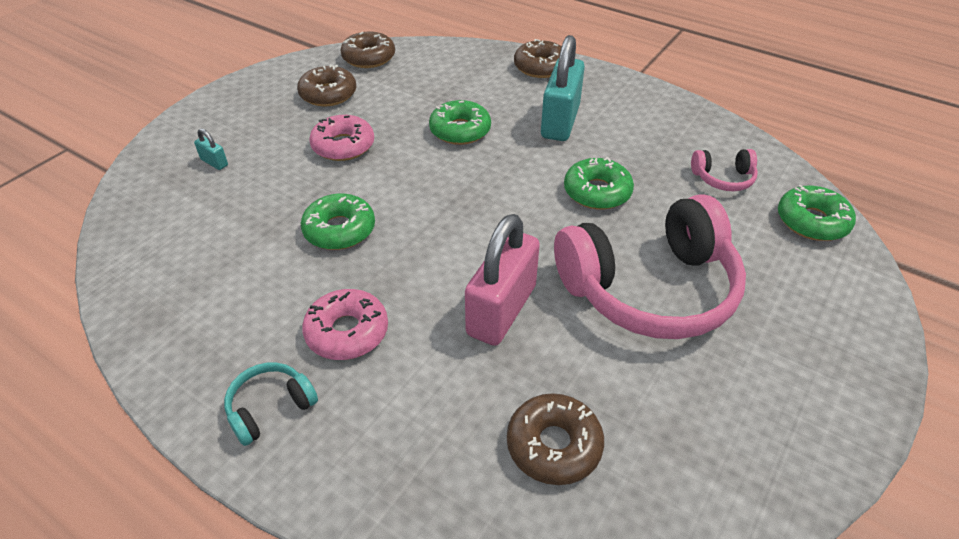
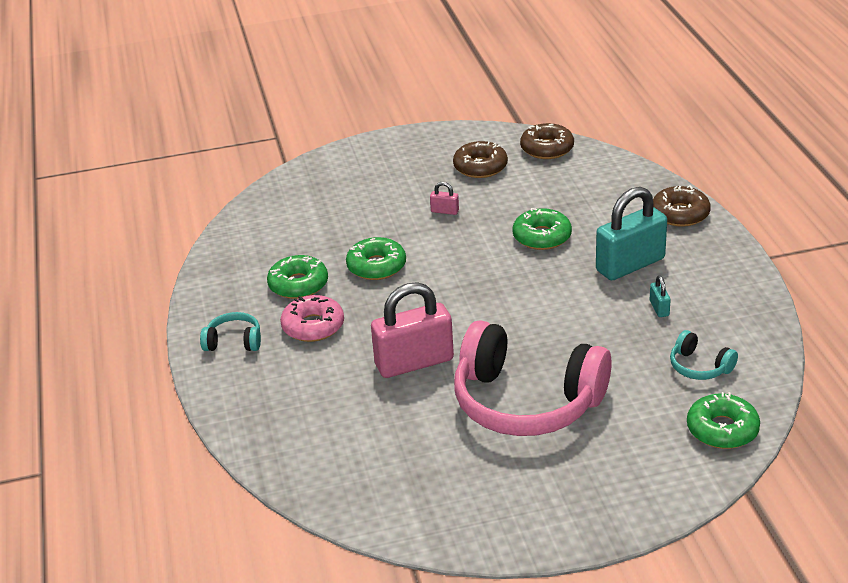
camera: 45 degrees right, 10 degrees down
turquoise padlock [194,128,228,170] -> turquoise padlock moved to [650,275,671,317]
pink donut [309,115,374,161] -> pink padlock [430,182,459,215]
brown donut [507,393,604,485] -> none
green donut [564,157,634,210] -> green donut moved to [267,255,328,299]
pink headphones [691,149,758,191] -> turquoise headphones [670,330,738,380]

